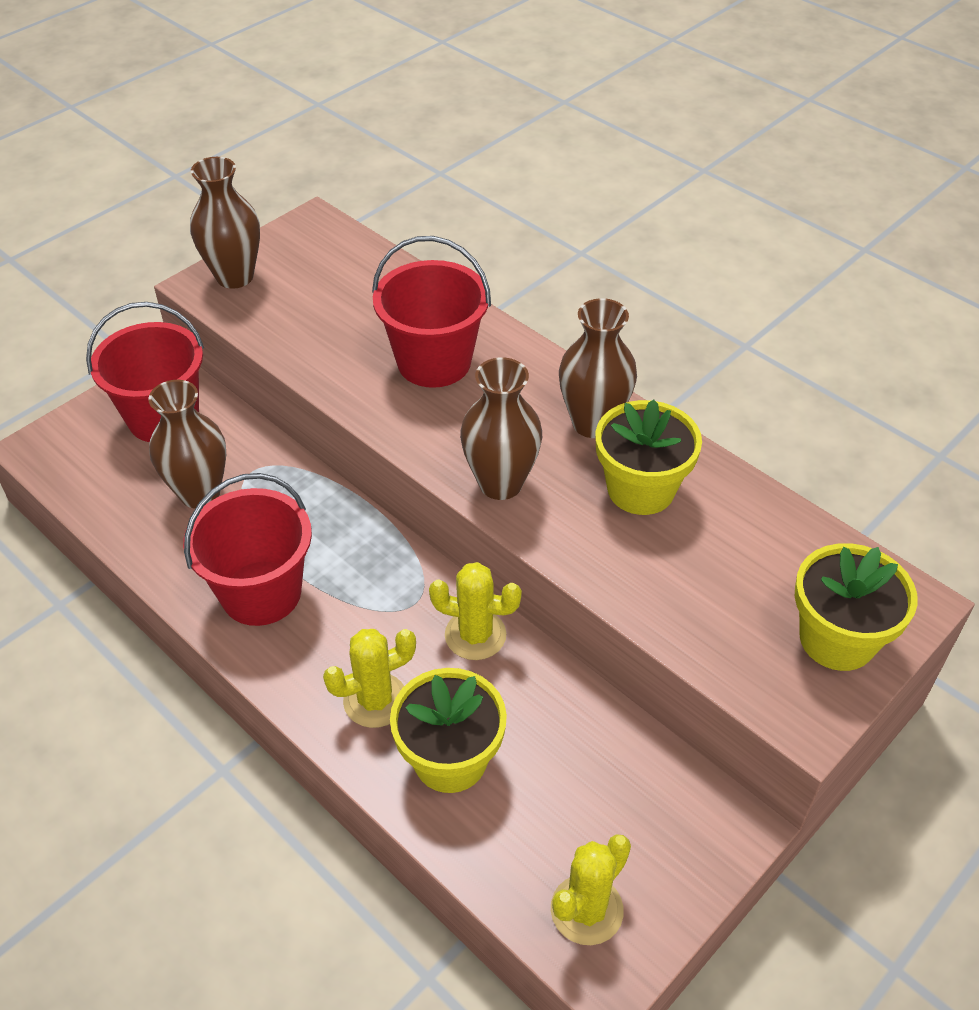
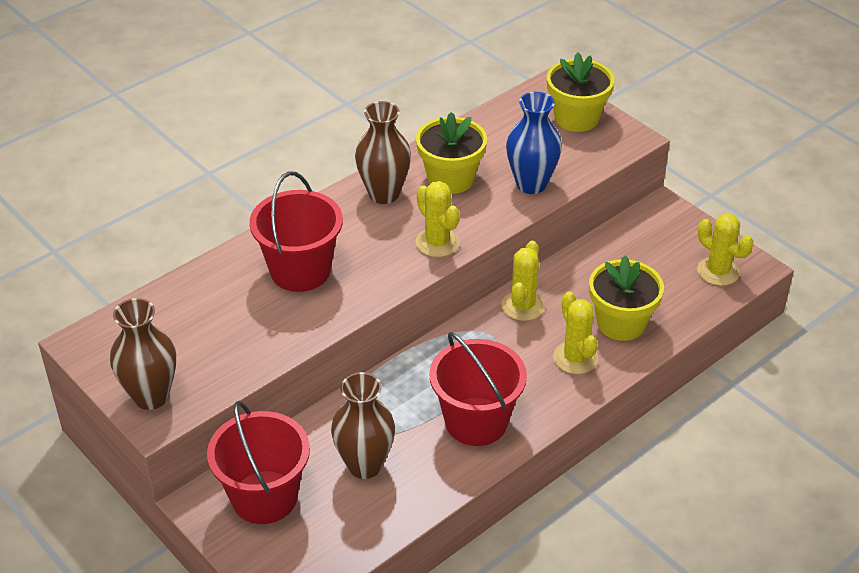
camera: 85 degrees left, 5 degrees down
brown vase [460,357,542,500] -> yellow cactus [416,181,460,257]
none -> blue vase [506,92,562,194]

